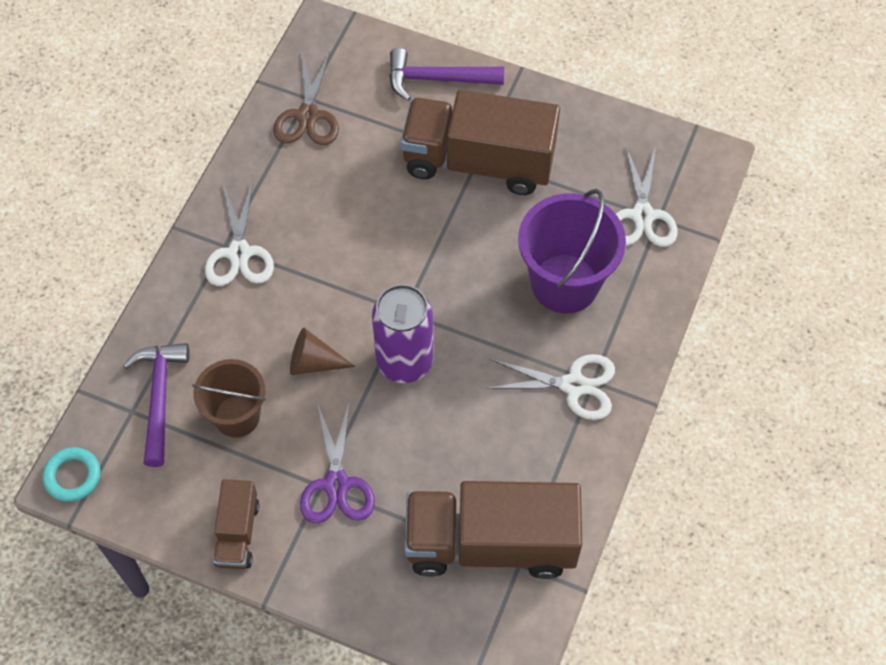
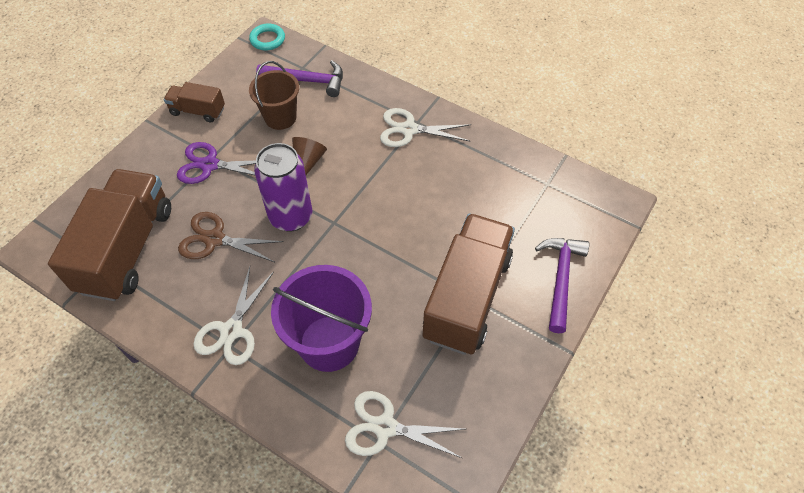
camera: 100 degrees right, 5 degrees down
brown scissors [273,52,339,145] -> brown scissors moved to [178,212,284,262]

